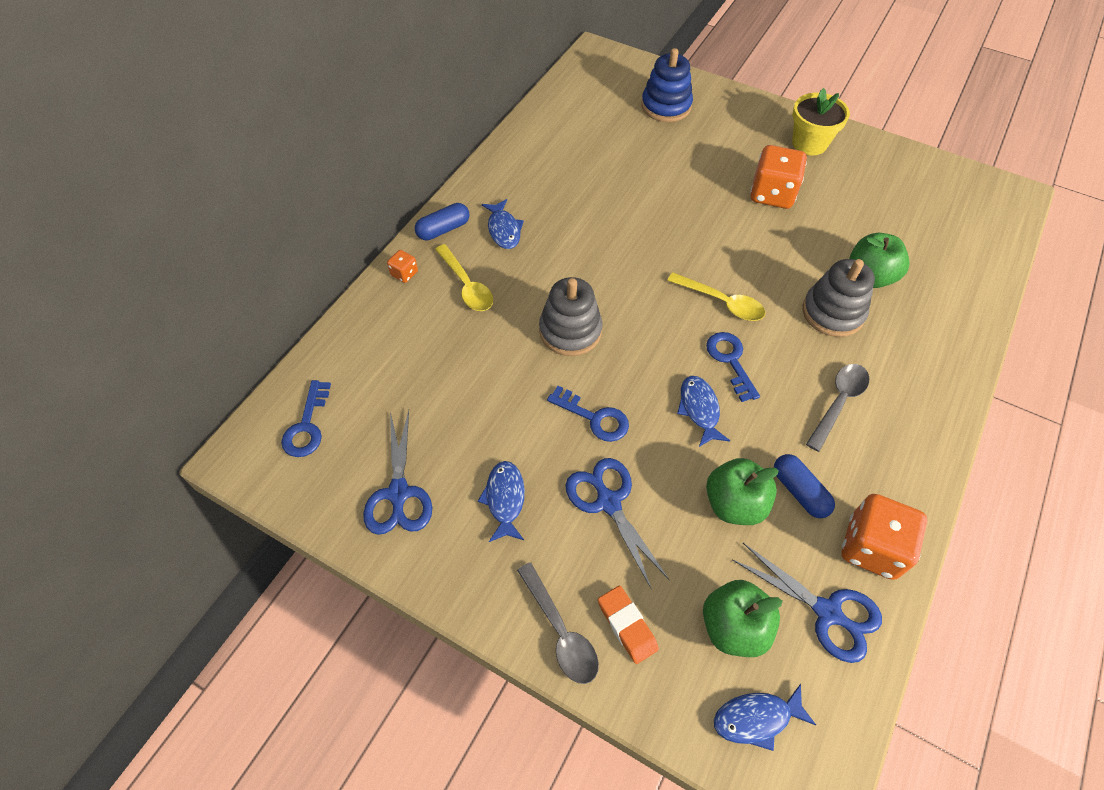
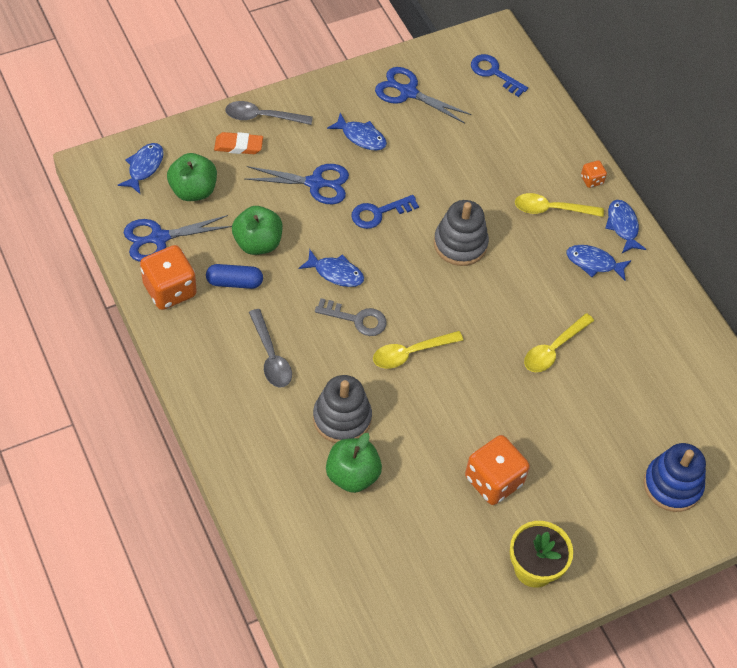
camera: 120 degrees right, 0 degrees up
blue capsule [415,203,469,241] -> blue fish [605,200,646,253]
blue key [706,332,760,402] -> grey key [315,298,387,336]
none -> yellow spoon [524,313,594,372]

